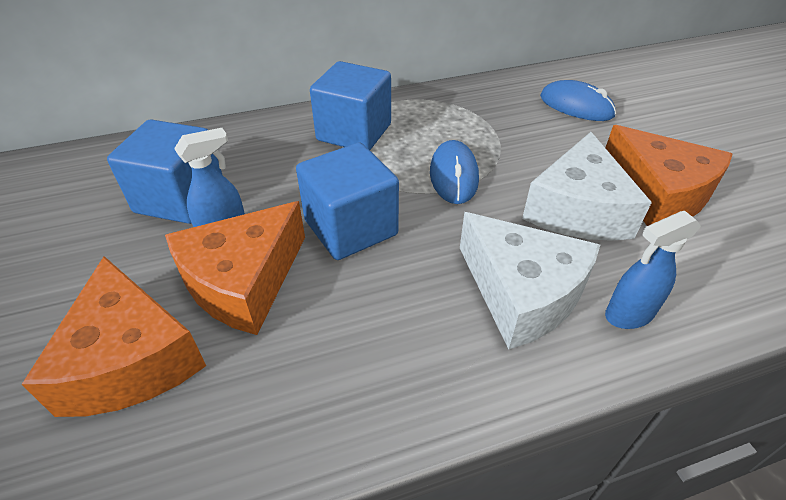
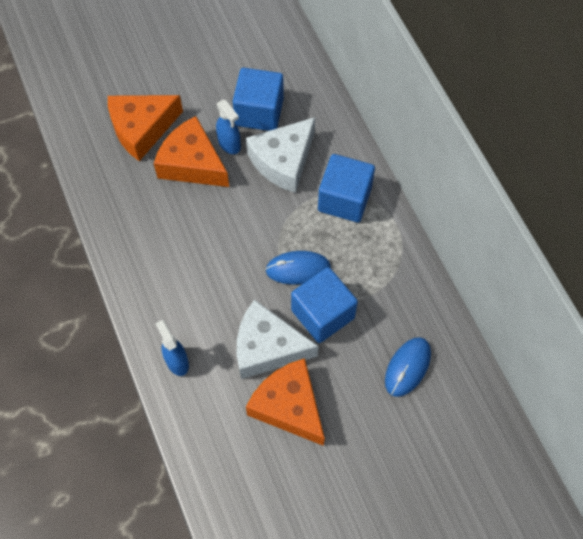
camera: 85 degrees right, 20 degrees up
blue cube [296,142,399,260] -> blue cube moved to [291,267,358,343]
white cheese [460,212,600,350] -> white cheese moved to [246,117,315,193]
orange cheese [605,125,732,226] -> orange cheese turned 90 degrees clockwise [246,358,325,446]

